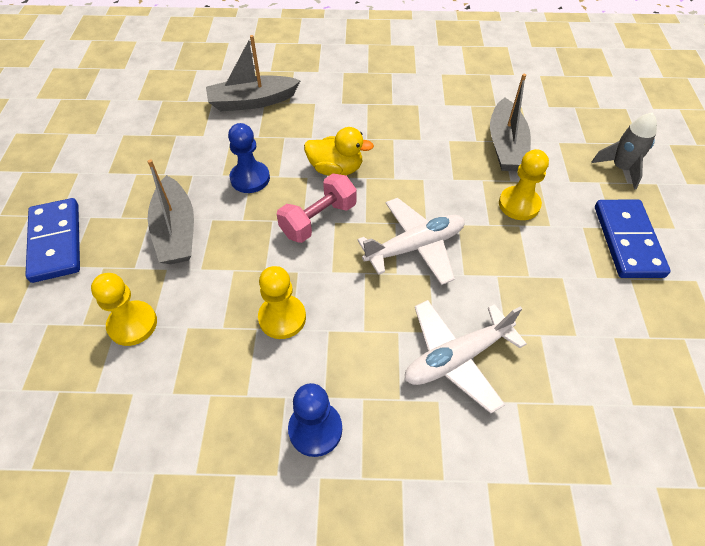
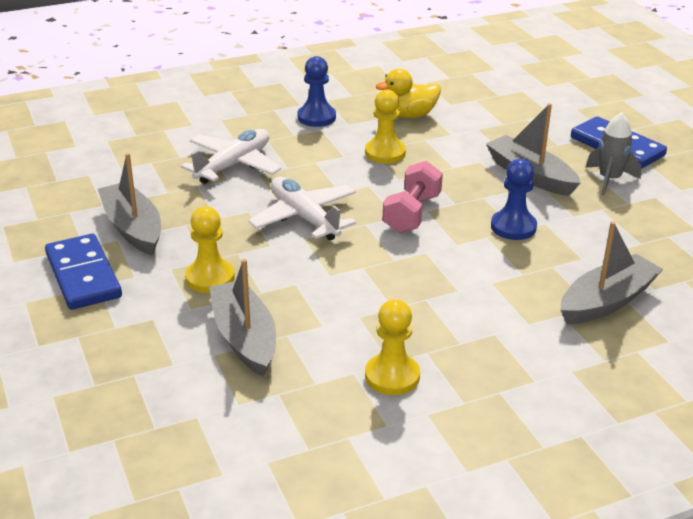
camera: 155 degrees right, 20 degrees down
yellow pawn [91,273,157,346] -> yellow pawn moved to [365,299,420,395]
yellow duck [304,127,374,176] -> yellow duck moved to [376,69,441,118]
white plane [357,198,465,285] -> white plane turned 105 degrees clockwise [248,177,356,240]
grey rocket [591,112,657,189] -> grey rocket moved to [586,112,641,195]
none -> grey boat [98,153,161,256]

